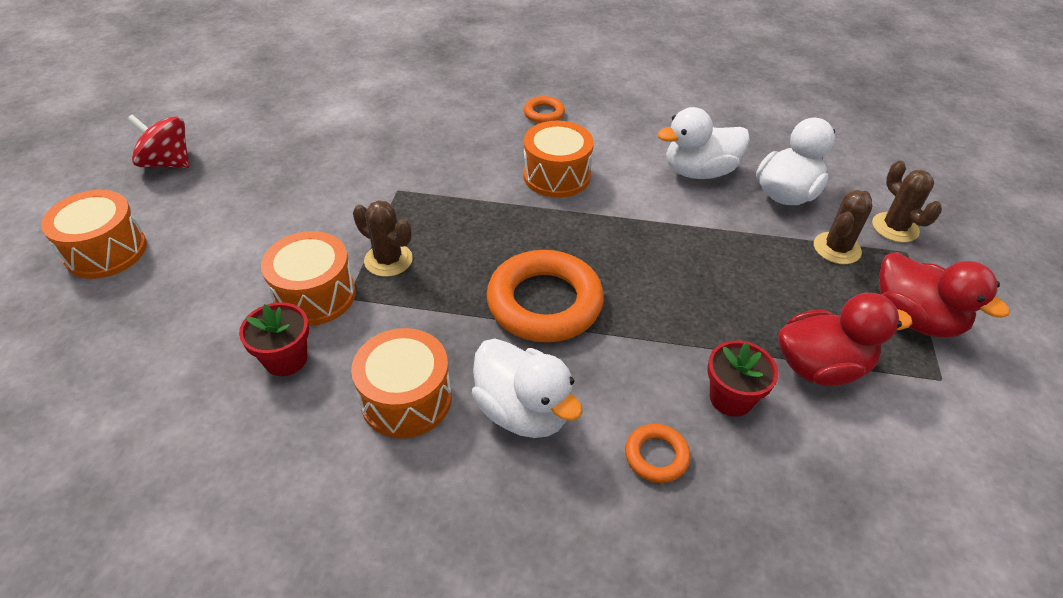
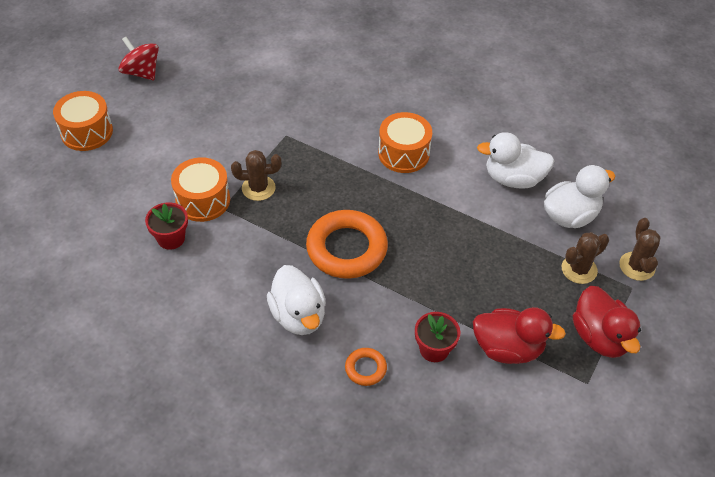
camera: 20 degrees right, 5 degrees up
orange drum [351,328,452,438] -> none
brown cactus [353,200,413,277] -> brown cactus turned 60 degrees counterclockwise [231,150,281,201]
orange ring [524,96,565,123] -> none

